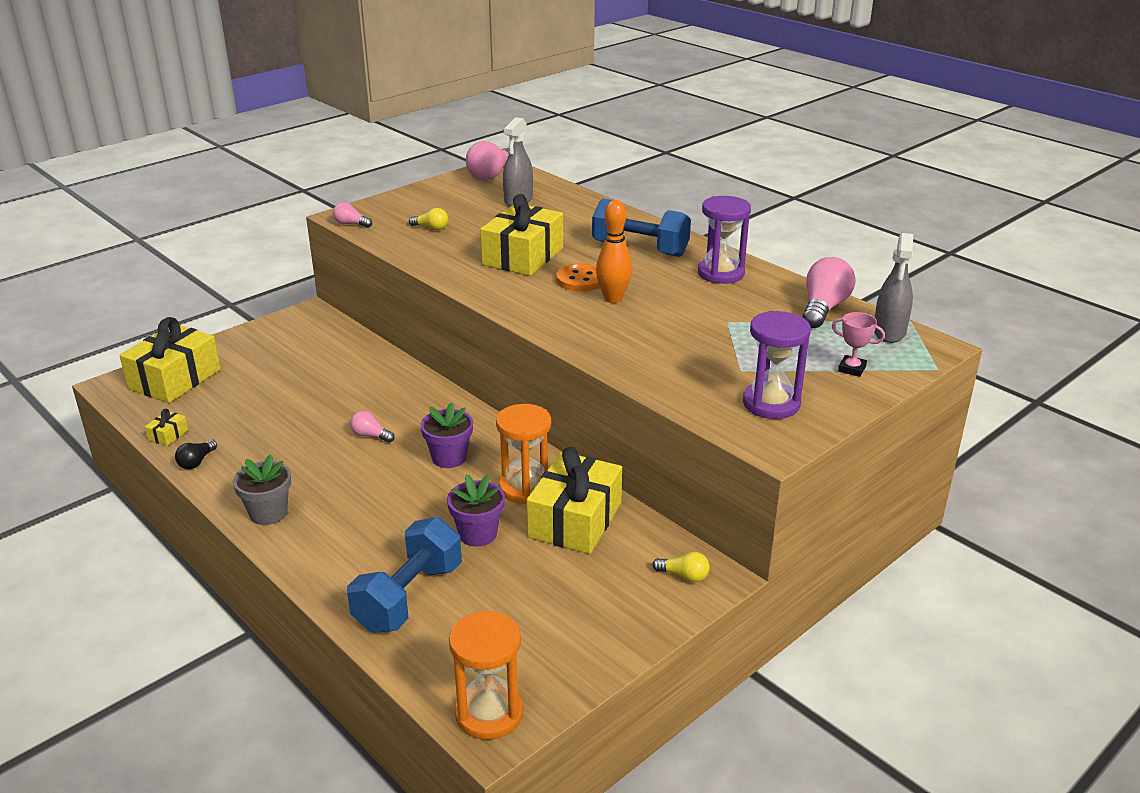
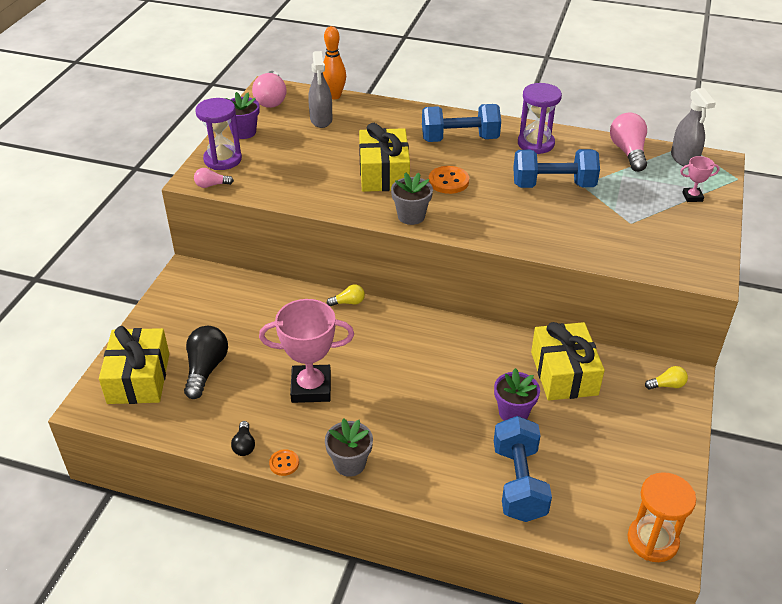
camera: 30 degrees left, 10 degrees up
yellow gift [145,409,188,446] -> none
pink light bulb [350,411,395,443] -> none
yellow light bulb [409,208,448,230] -> yellow light bulb moved to [327,284,365,306]
purple flower pot [420,402,473,468] -> purple flower pot moved to [225,92,260,139]
orange hourglass [496,404,551,504] -> none
orange bowling pin [596,200,632,303] -> orange bowling pin moved to [323,26,346,99]
purple hourglass [743,311,811,419] -> purple hourglass moved to [195,98,242,170]
none -> black light bulb [184,326,228,399]
none -> pink trophy [259,299,354,403]
none -> orange button [269,449,299,476]
none -> grey flower pot [391,172,433,225]
none -> blue dumbbell [513,149,600,188]

